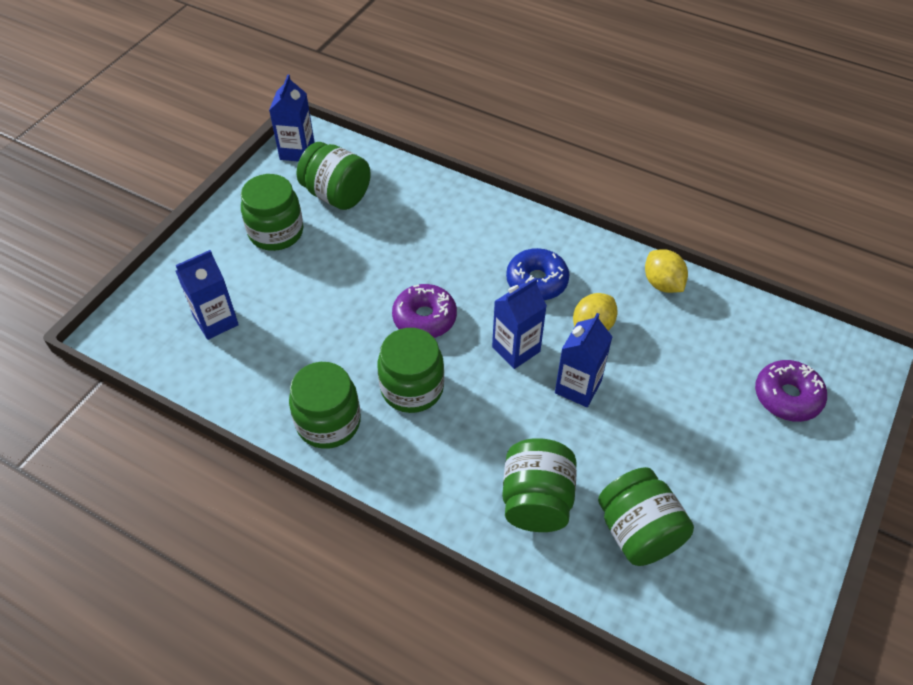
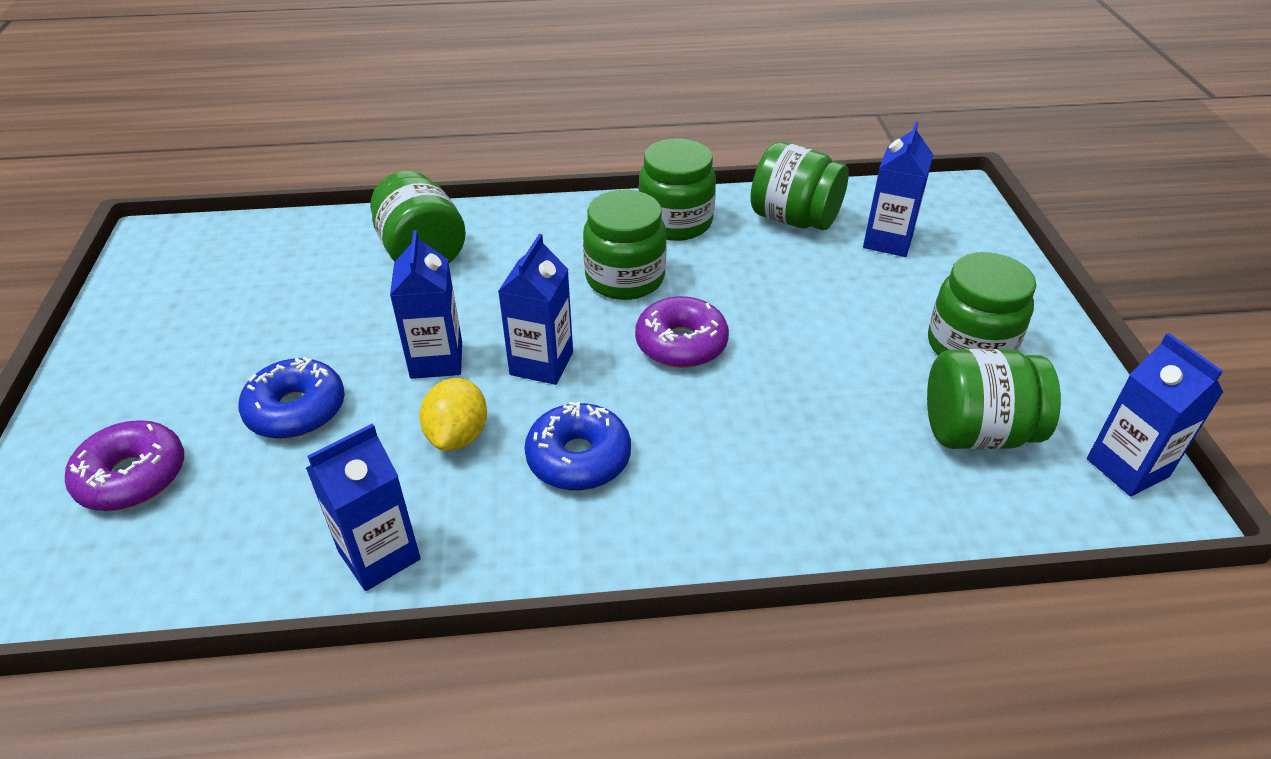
camera: 145 degrees right, 10 degrees down
green jar [598,467,694,566] -> green jar moved to [750,142,849,230]
yellow lemon [645,249,688,293] -> blue carton [306,423,421,591]
none -> blue donut [239,357,345,439]

